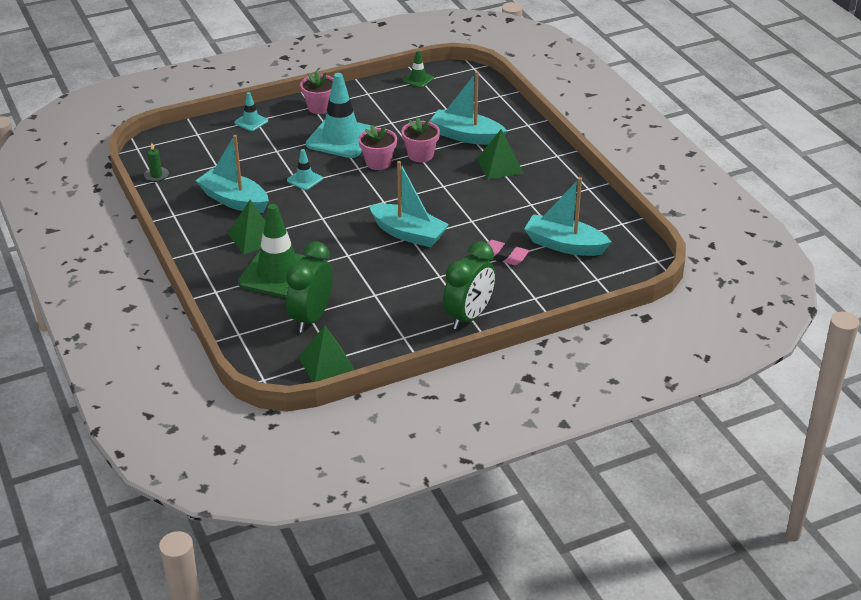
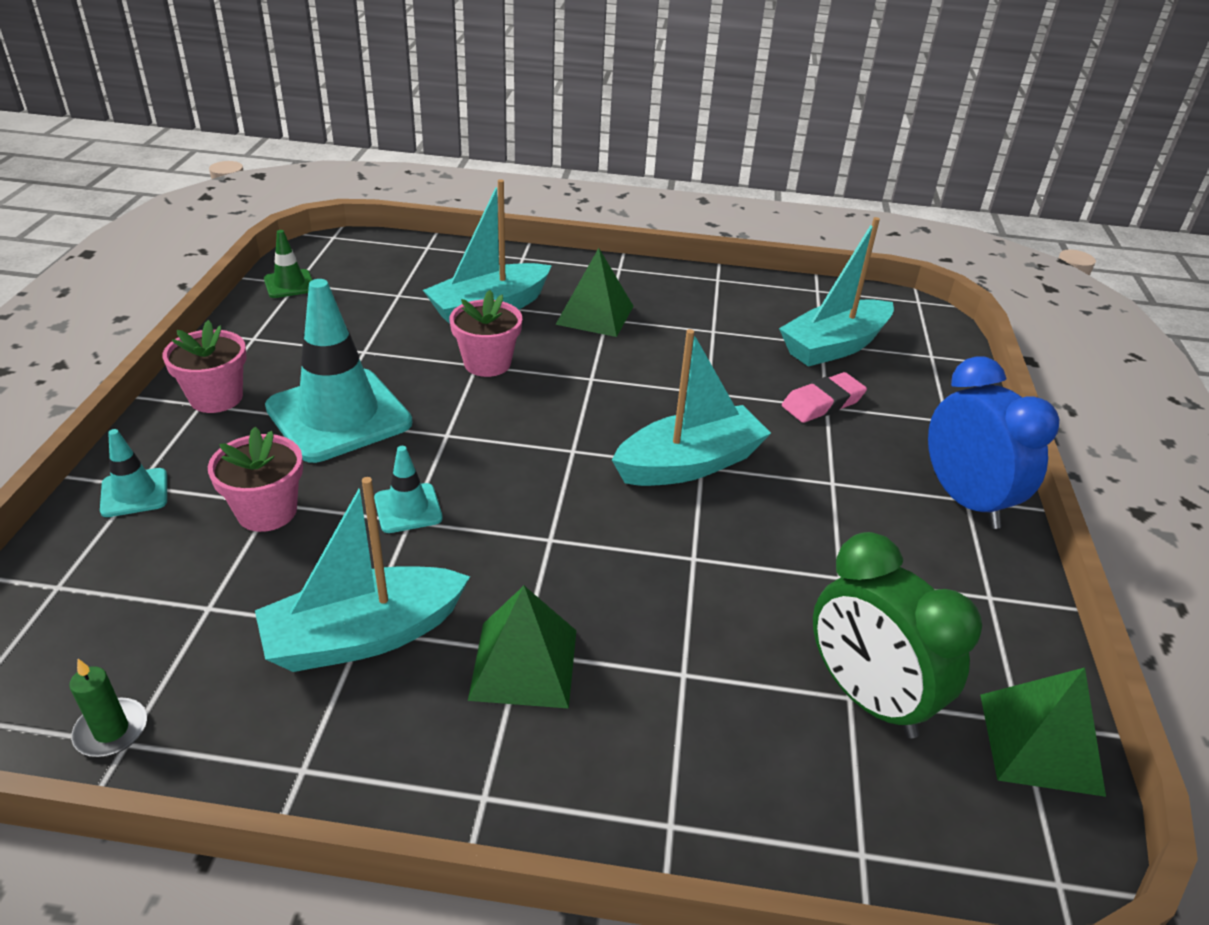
camera: 60 degrees left, 0 degrees up
green traffic cone [238,204,306,298] -> none
pink flower pot [359,125,397,170] -> pink flower pot moved to [208,427,303,532]
green clock [443,241,496,330] -> blue clock [928,356,1059,529]

